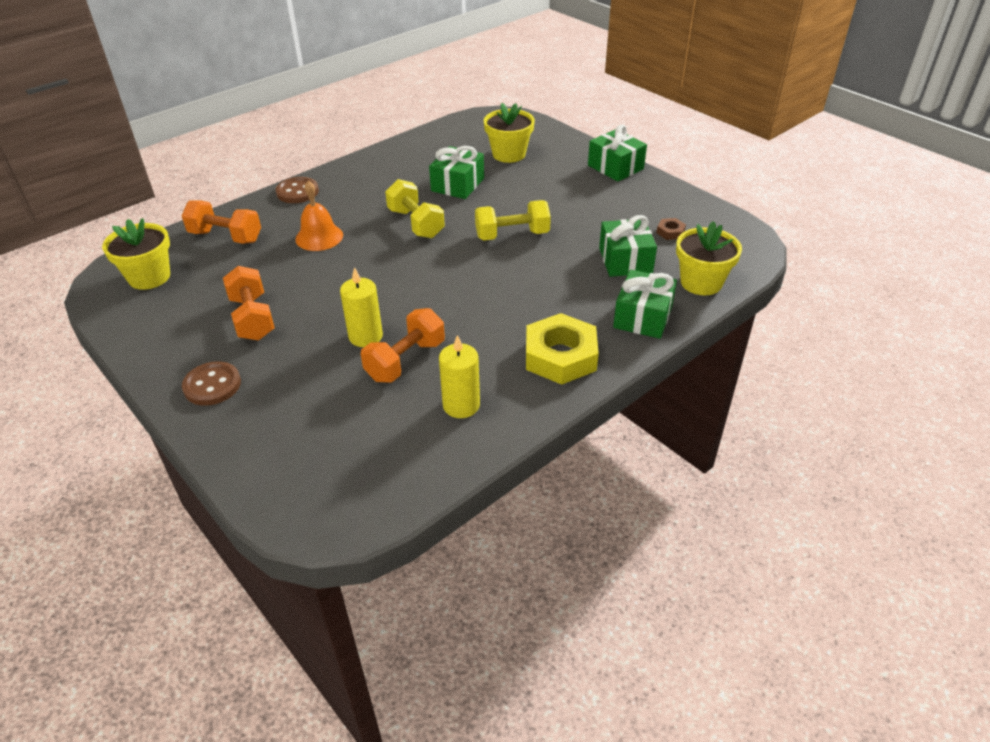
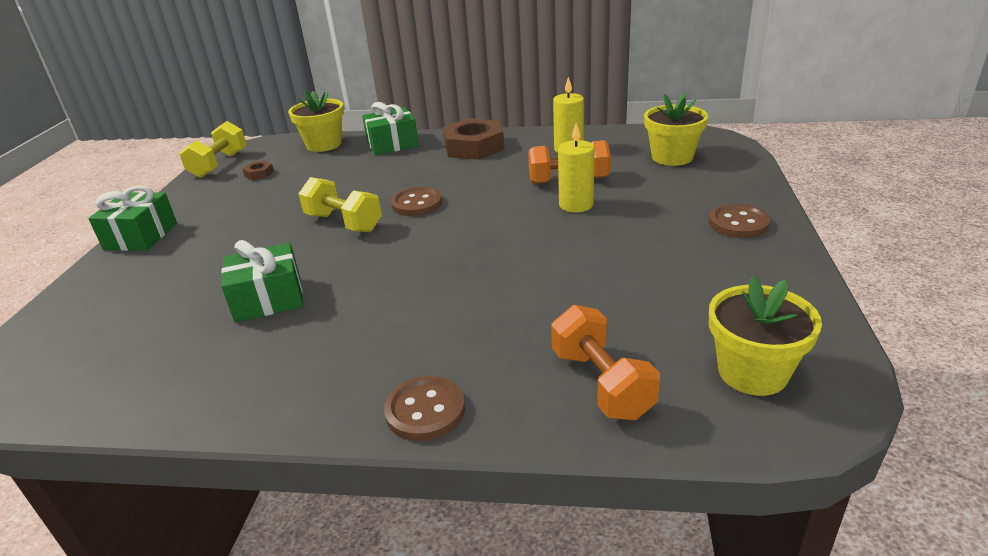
camera: 130 degrees left, 10 degrees down
orange dumbbell [223,266,275,341] -> none
orange bell [295,180,343,251] -> none
yellow dumbbell [385,179,445,238] -> yellow dumbbell moved to [179,121,247,178]
yellow flower pot [484,103,535,163] -> yellow flower pot moved to [644,94,708,166]
yellow nut [526,313,599,385] -> brown nut [442,118,504,160]
green gift [599,215,657,277] -> none
none -> brown button [391,187,442,216]

